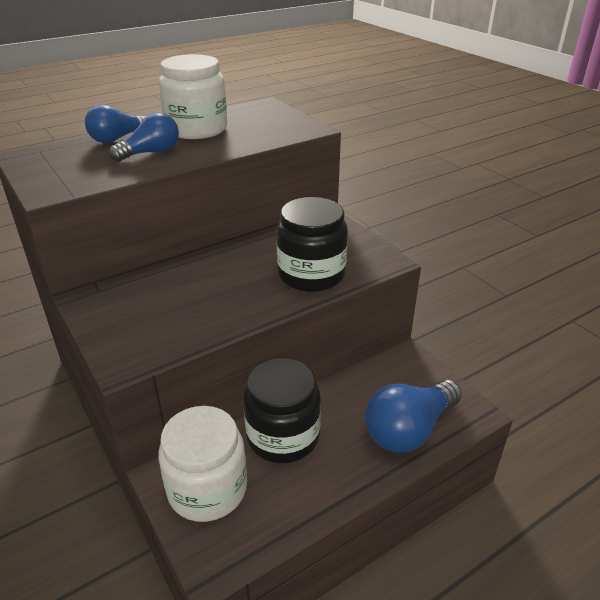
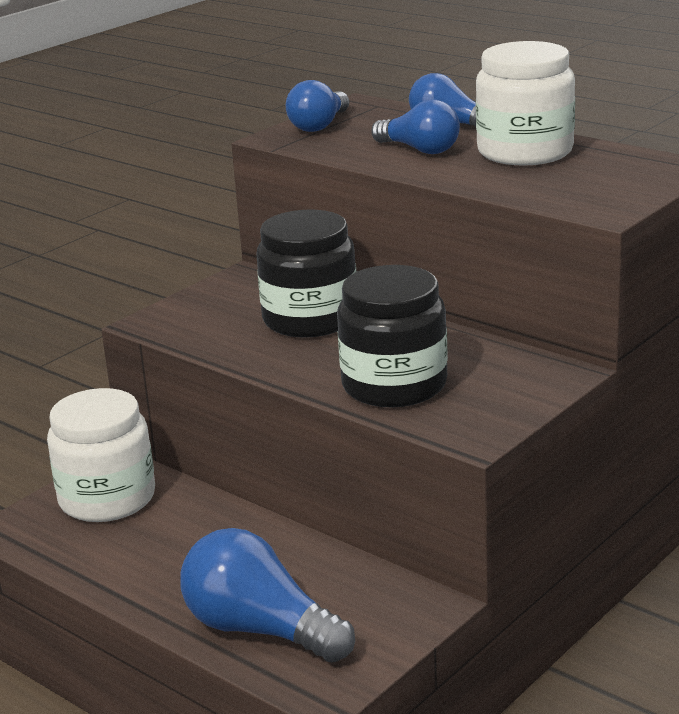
camera: 75 degrees right, 10 degrees down
black jar [243,358,321,463] -> black jar moved to [257,210,356,338]
none -> blue light bulb [286,80,349,132]

